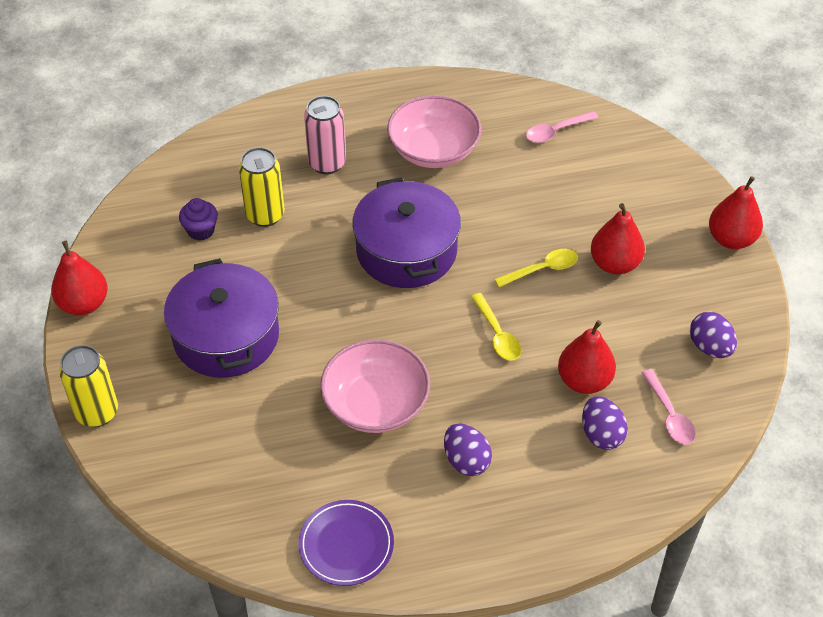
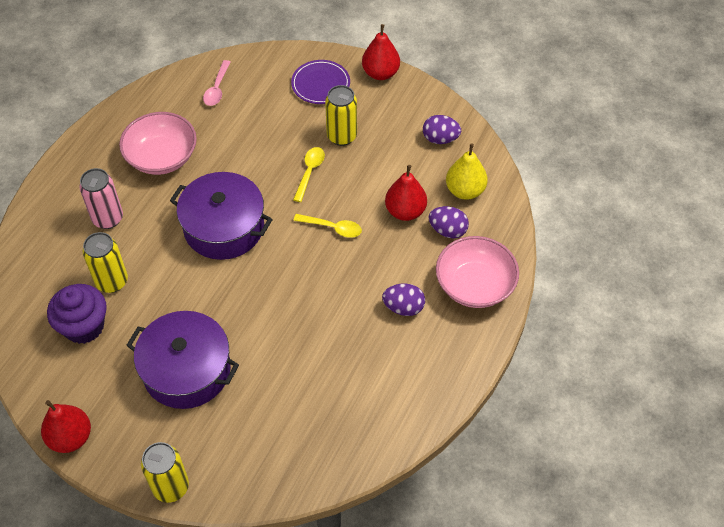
camera: 50 degrees left, 5 degrees up
purple cupcake [179,198,218,241] -> purple cupcake [47,284,107,344], size x1.74
purple plate [298,500,394,586] -> purple plate moved to [291,60,350,104]
pink bowl [320,340,430,433] -> pink bowl moved to [436,236,519,308]
red pear [591,203,645,274] -> yellow can [325,85,357,146]
pink spoon [641,369,696,445] -> yellow pear [446,144,488,200]

